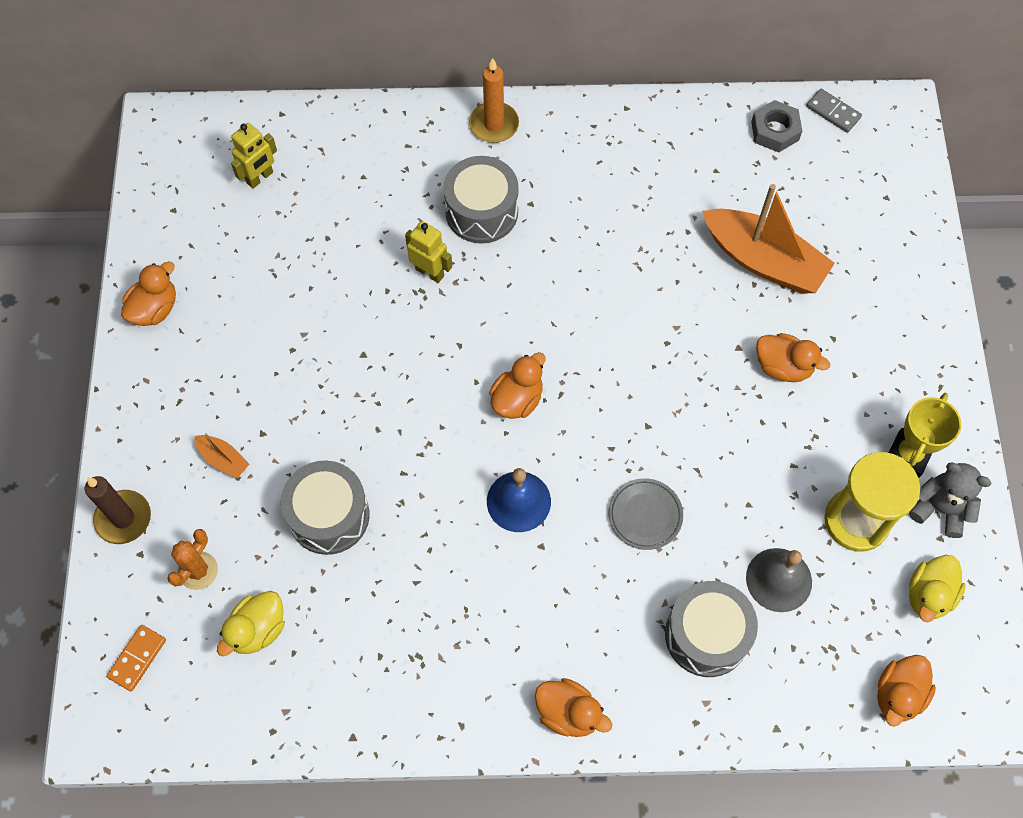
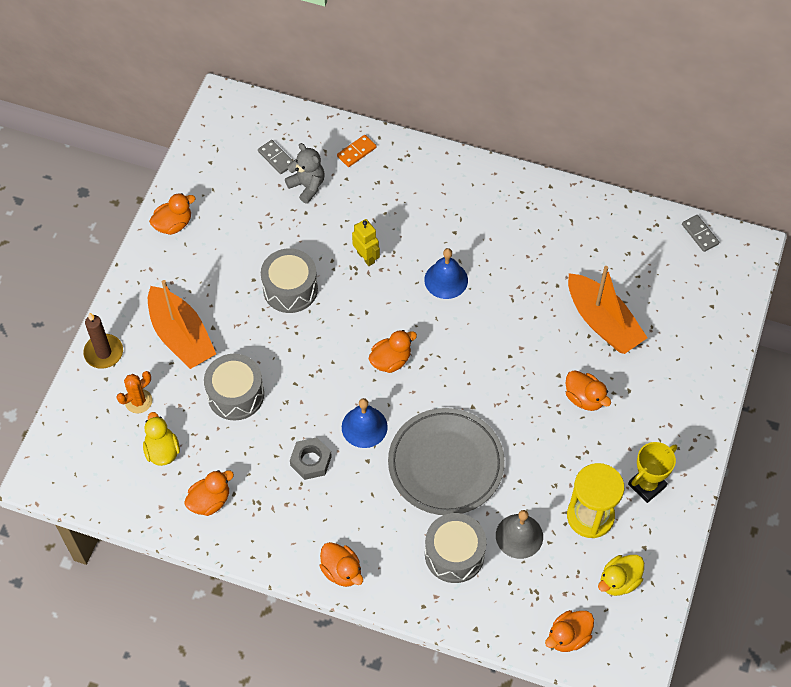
camera: 20 degrees right, 5 degrees down
orange domino [106,625,166,691] -> orange domino moved to [337,135,377,167]
orange boat [194,433,249,478] -> orange boat [148,280,216,369], size x2.29
yellow duck [217,591,285,656] -> yellow duck turned 105 degrees clockwise [143,412,180,466]
yellow robot [231,123,277,189] -> grey domino [258,140,293,174]
grey drum [443,156,519,244] -> grey drum moved to [261,248,318,313]
orange candle [469,58,519,143] -> none
grey plate [609,478,683,550] -> grey plate [388,408,505,515], size x2.16
grey nut [751,100,802,153] -> grey nut moved to [290,437,332,480]
grey teddy bear [909,462,991,538] -> grey teddy bear moved to [285,143,325,204]
none -> orange duck [184,470,234,516]
none -> blue bell [424,248,468,299]

